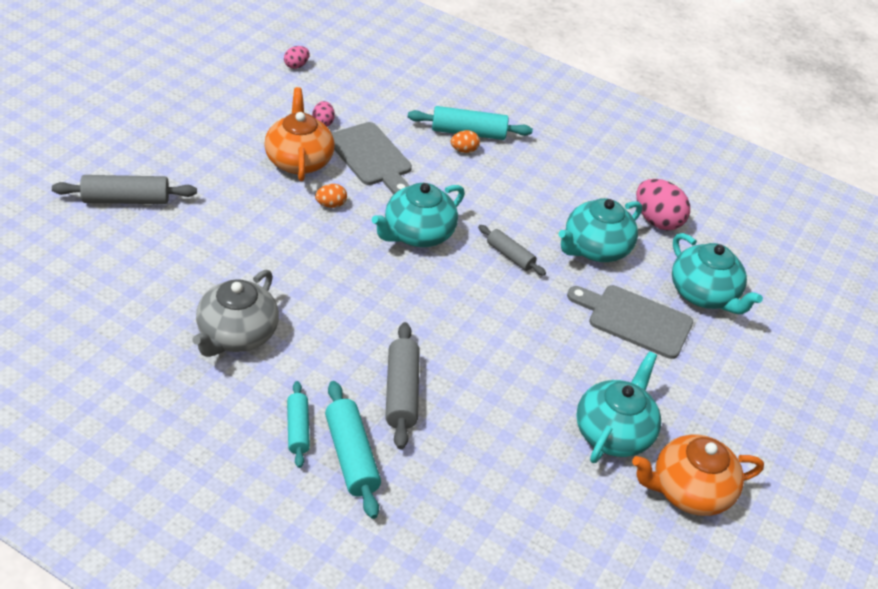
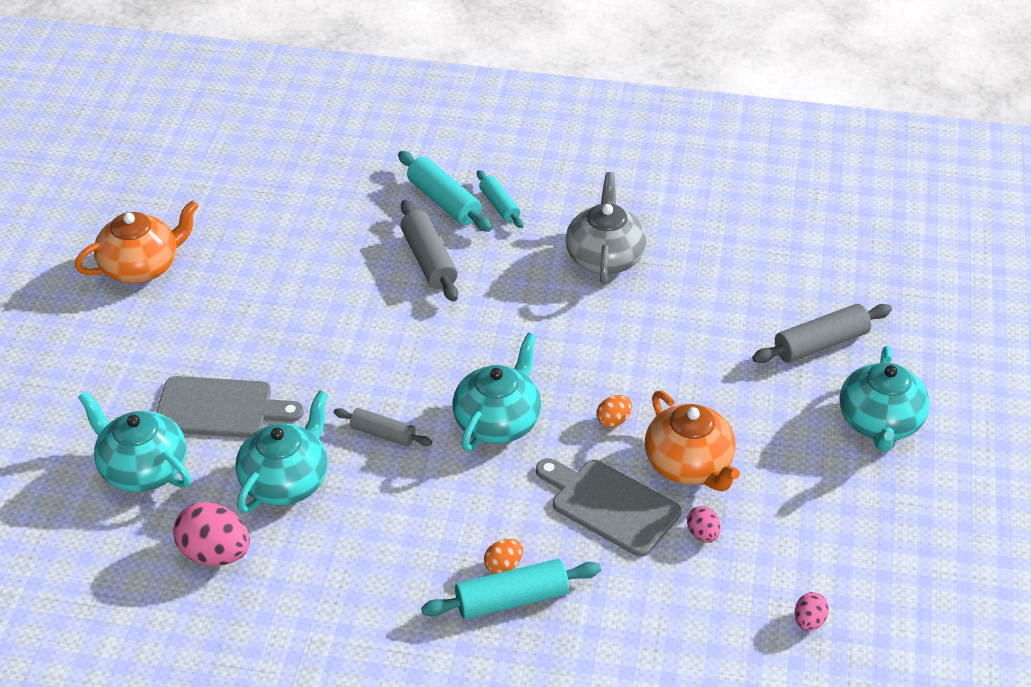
camera: 165 degrees right, 0 degrees up
turquoise teapot [576,351,661,463] -> turquoise teapot moved to [839,346,930,452]

